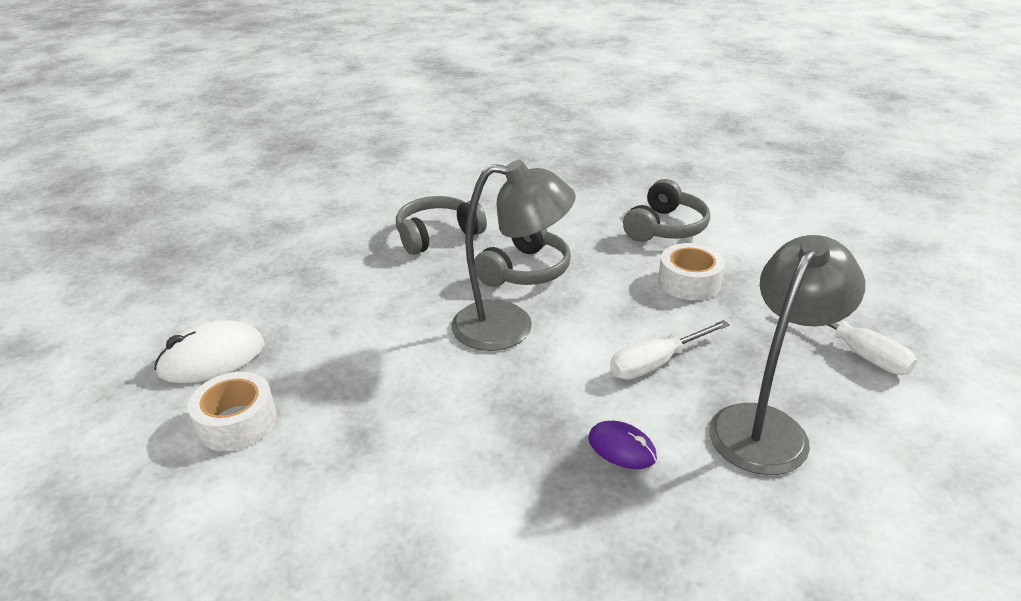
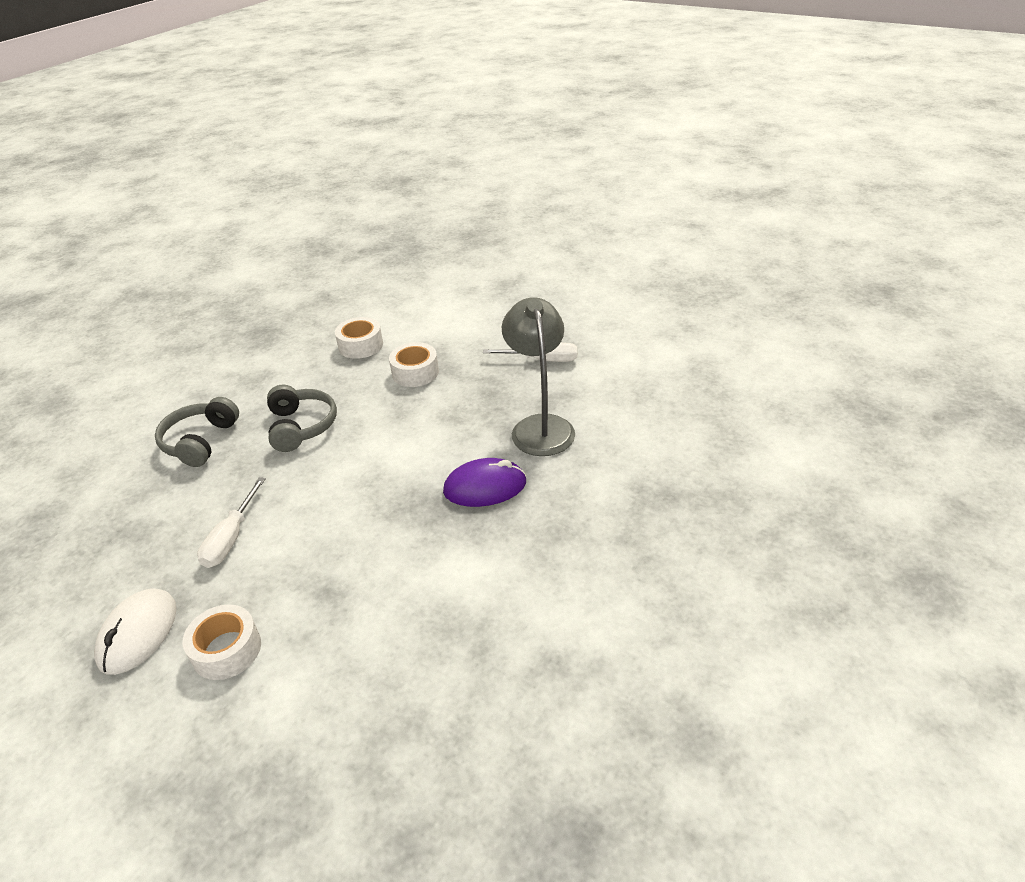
camera: 45 degrees left, 5 degrees up
grey lamp [452,160,576,351] -> none
purple mouse [588,421,657,469] -> purple mouse [443,458,527,507], size x1.66
white screwdriver [610,320,730,380] -> white screwdriver moved to [197,477,266,568]
grey headphones [623,179,710,242] -> white tape [335,317,383,359]

